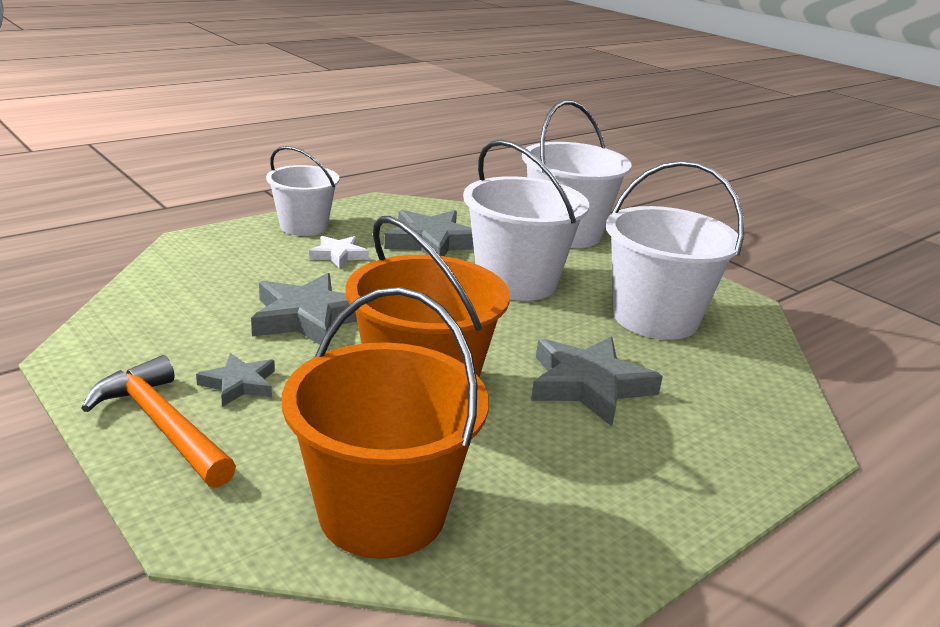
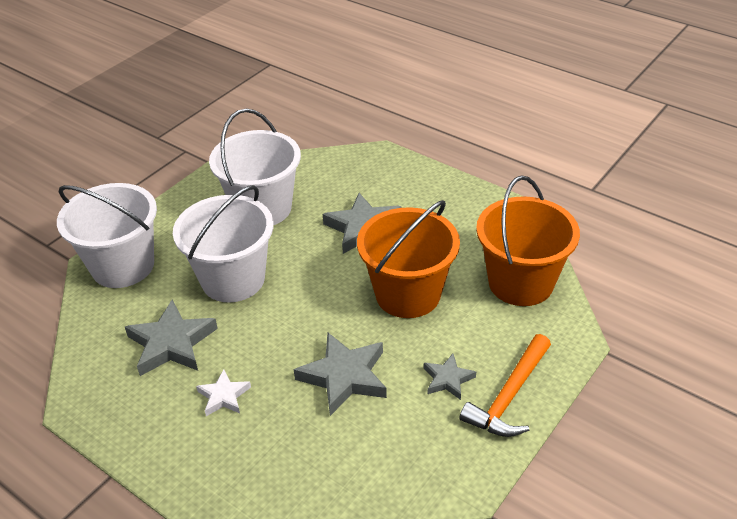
camera: 100 degrees left, 15 degrees up
white bucket [266,146,340,236] -> none

